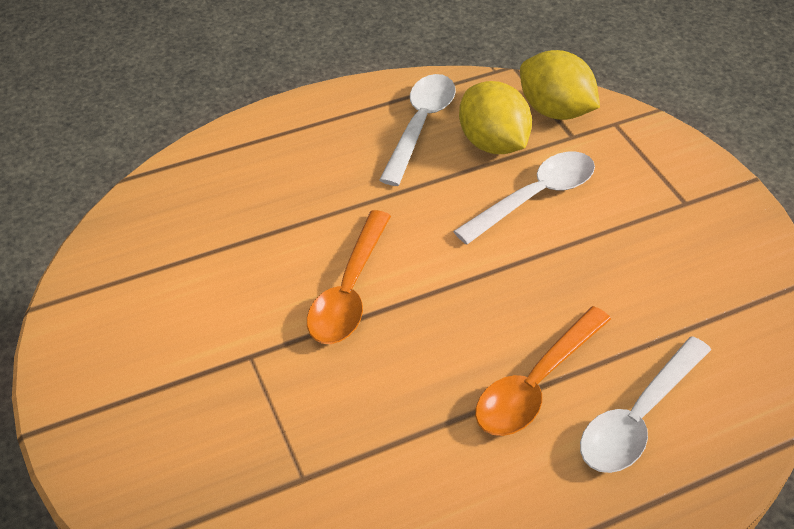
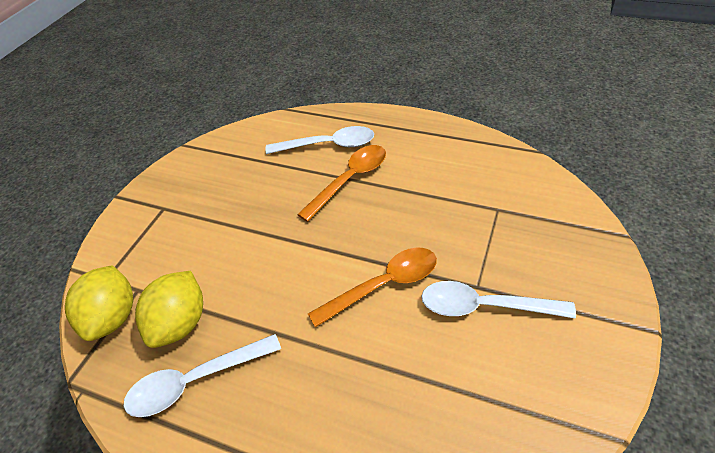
camera: 130 degrees left, 0 degrees up
white spoon [453,151,595,245] -> white spoon moved to [421,281,576,319]
orange spoon [475,306,611,436] -> orange spoon turned 45 degrees counterclockwise [297,145,386,222]

